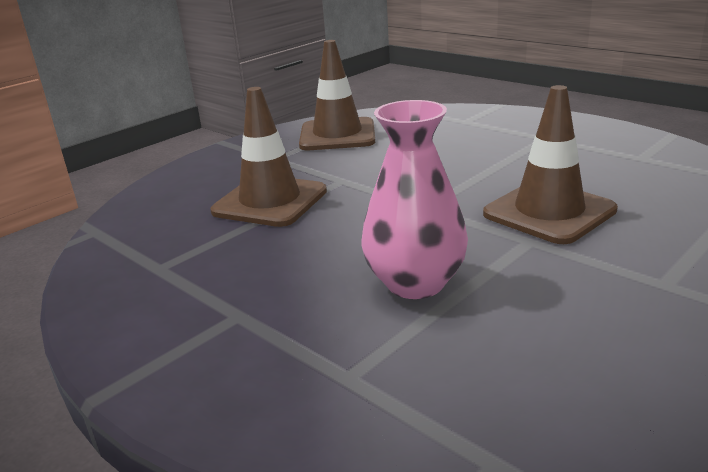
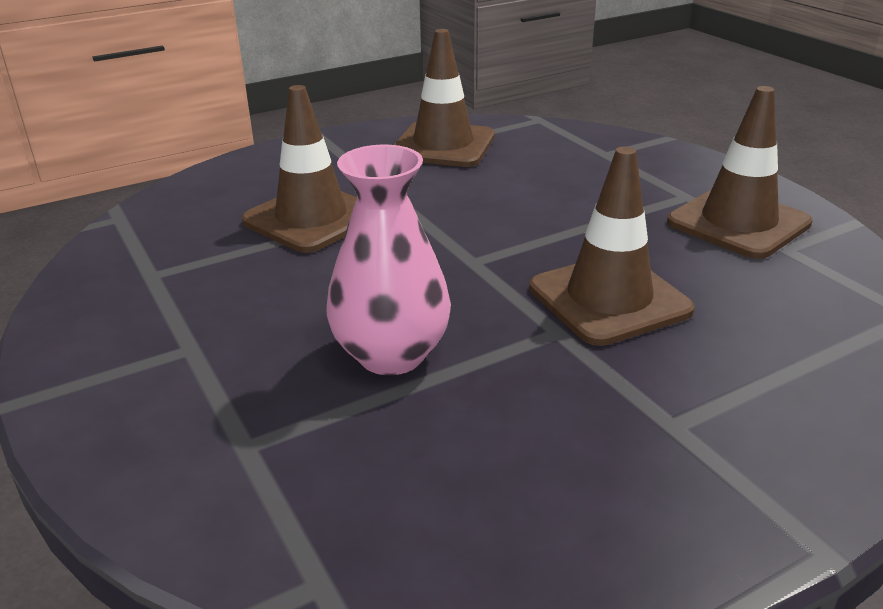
camera: 15 degrees right, 5 degrees up
none -> brown traffic cone [667,86,813,259]

